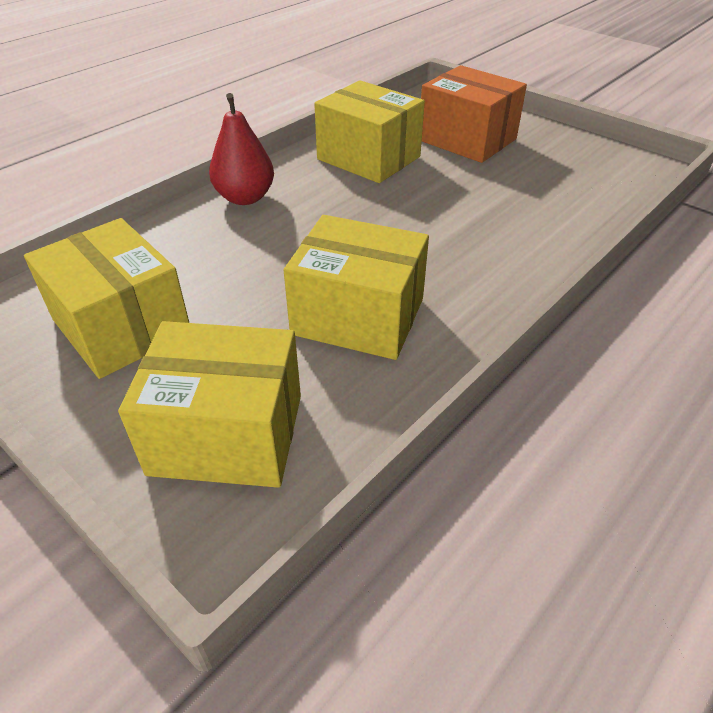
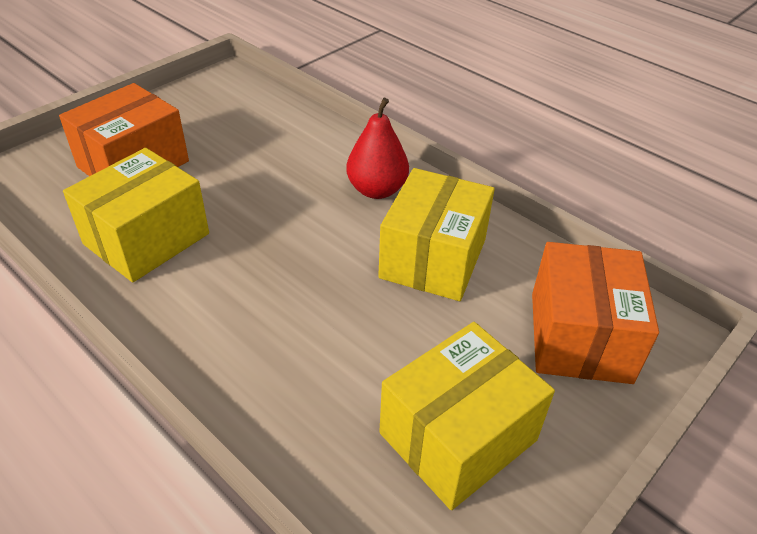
camera: 90 degrees left, 0 degrees up
yellow box [118,321,301,488] -> orange box [532,242,659,384]
red pear [209,93,274,205] -> red pear moved to [346,98,409,199]

